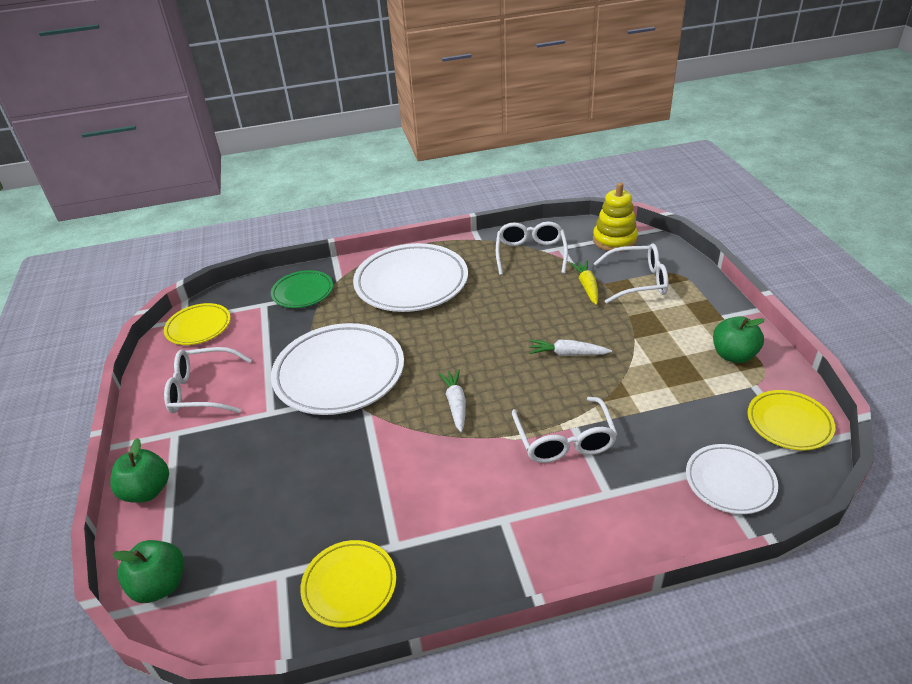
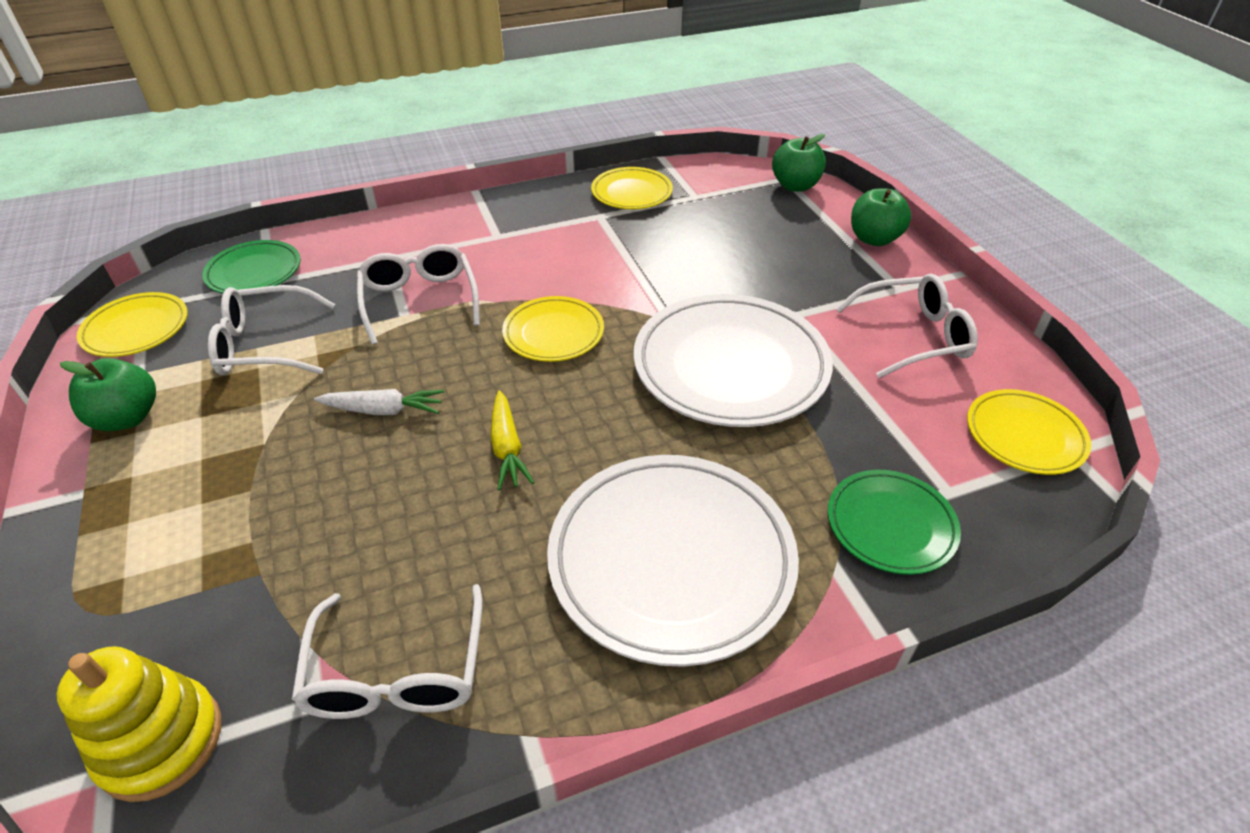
camera: 170 degrees right, 5 degrees up
white carrot [438,369,466,433] -> yellow plate [502,296,604,362]
yellow carrot [570,261,598,305] -> yellow carrot moved to [491,390,534,490]
white glasses [593,243,668,304] -> white glasses moved to [208,285,335,375]
white plate [686,444,778,514] -> green plate [202,240,301,293]

